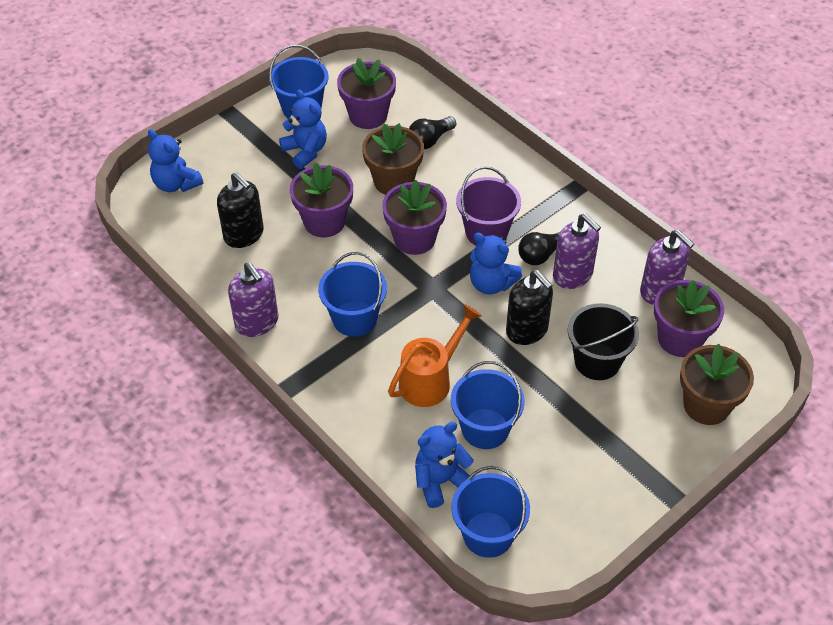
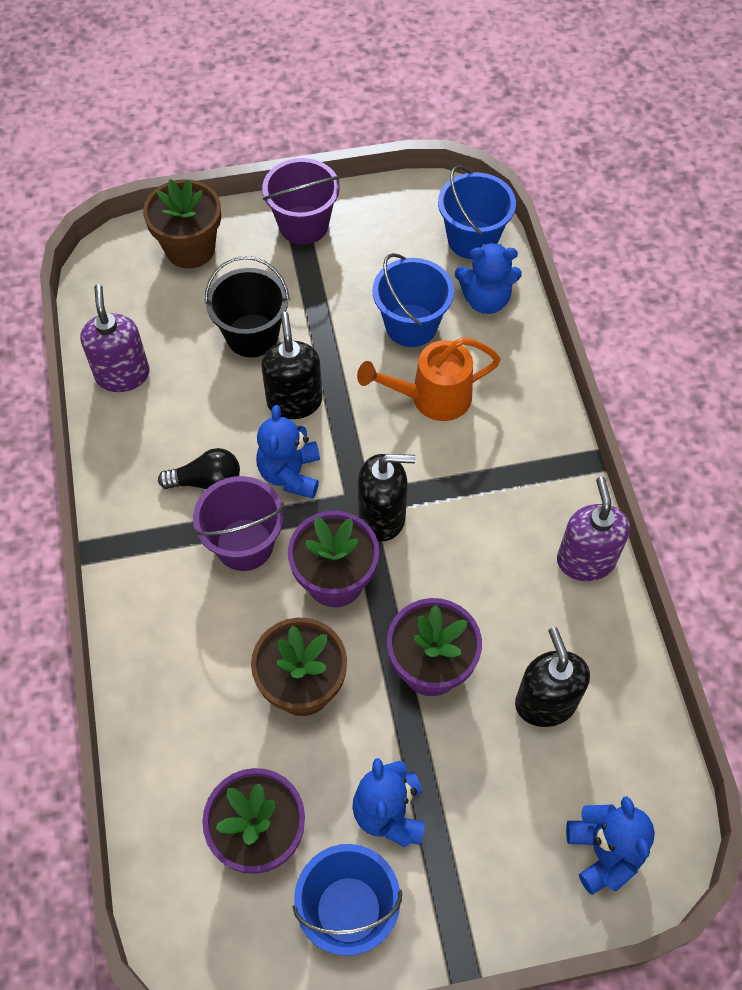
camera: 150 degrees left, 10 degrees up
blue bucket [318,252,387,337] -> none
black light bulb [409,116,456,149] -> none
blue teddy bear [470,232,522,294] -> blue teddy bear turned 150 degrees counterclockwise [256,405,320,498]
purple soap dispenser [553,213,601,289] -> none
purple flower pot [654,280,724,357] -> none
none -> purple bucket [262,158,340,245]
none -> black soap dispenser [358,454,416,541]

